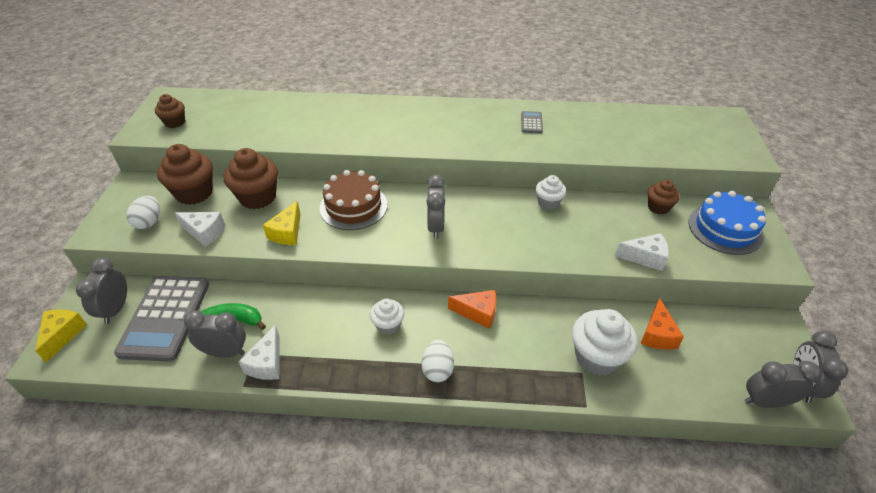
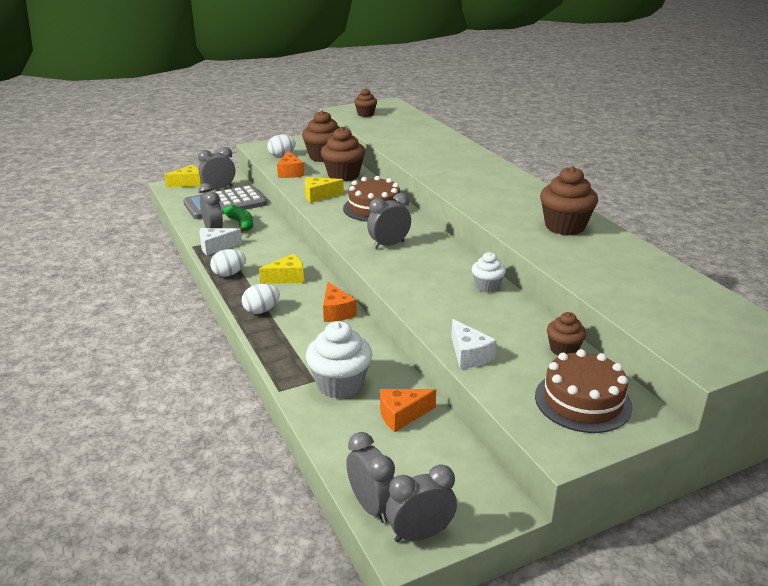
camera: 60 degrees right, 15 degrees down
white cheese [175,212,225,247] -> orange cheese [277,151,304,178]
white cupcake [370,299,404,335] -> yellow cheese [259,254,304,284]
grey calculator [521,111,543,133] -> brown cupcake [540,166,598,235]
blue cake [688,191,766,255] -> brown cake [535,349,632,433]
none -> white egg [210,249,246,277]

